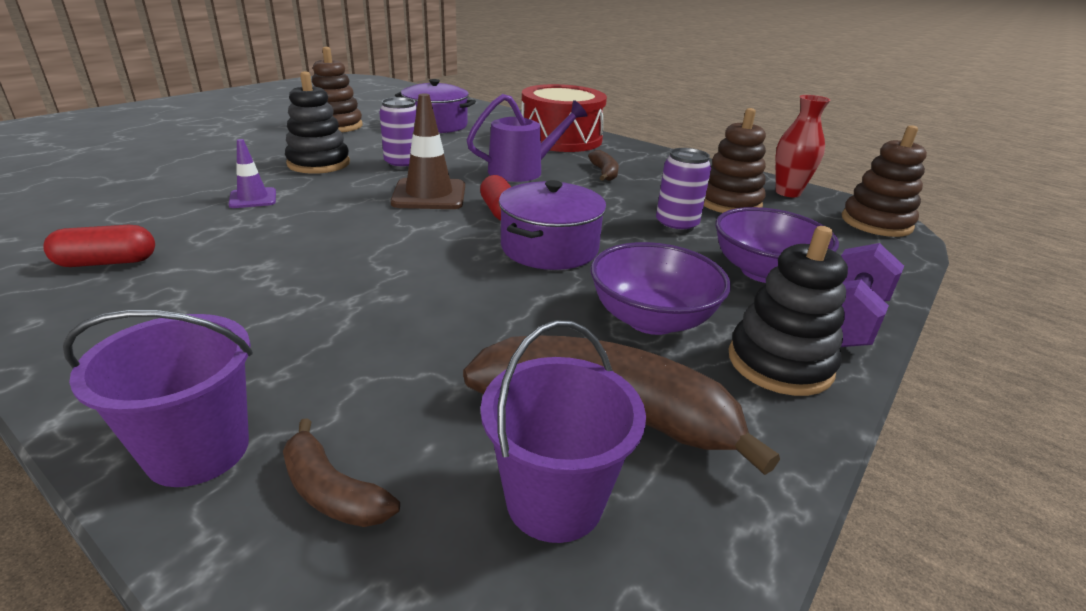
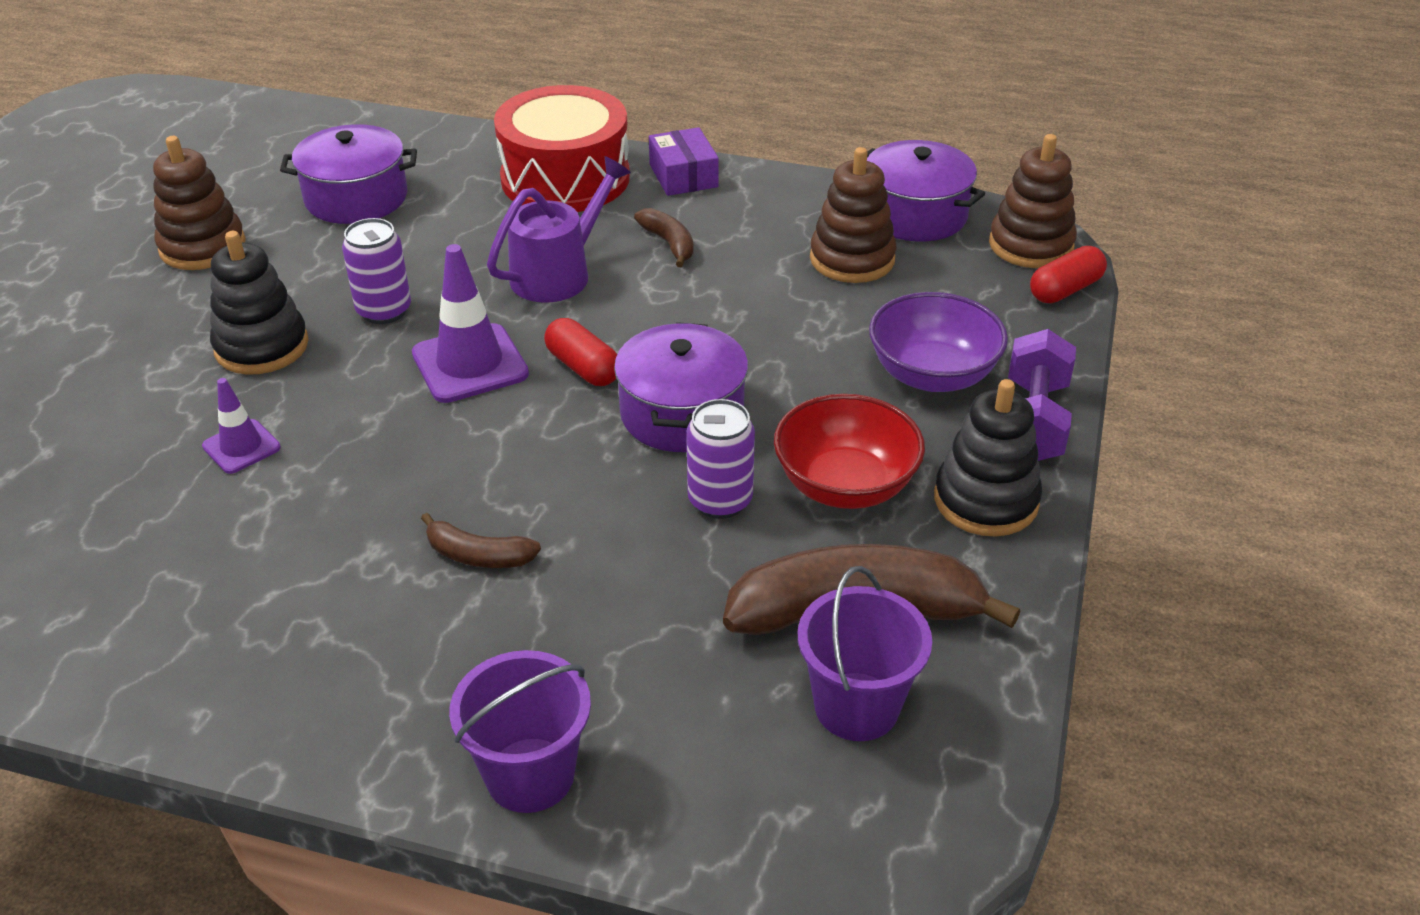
camera: 20 degrees left, 10 degrees up
red capsule [43,225,155,267] -> red capsule moved to [1030,246,1107,303]
brown banana [283,418,400,527] -> brown banana moved to [421,513,541,568]
brown traffic cone [390,93,465,209] -> purple traffic cone [412,244,529,403]
purple bowl [591,242,731,335] -> red bowl [774,394,925,509]
purple can [656,148,711,233] -> purple can moved to [687,399,755,519]
red vase [775,95,830,197] -> purple pot [867,140,985,241]
none -> purple box [649,127,719,196]

